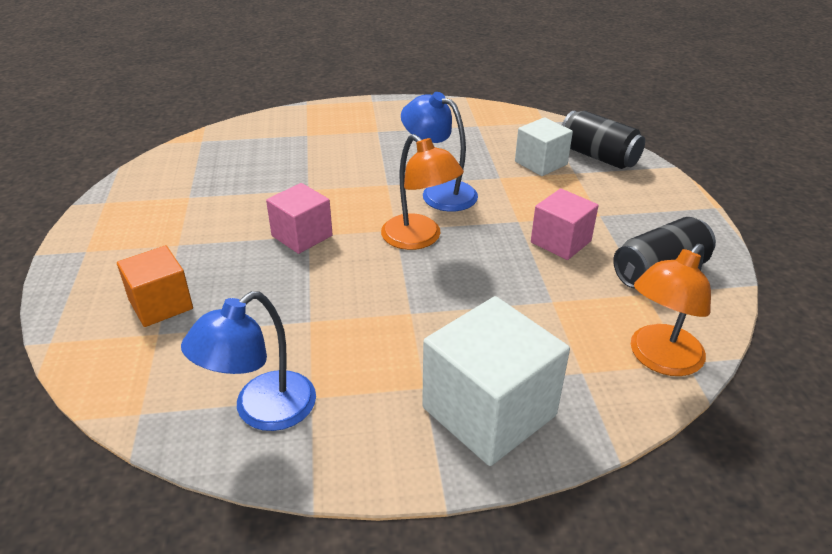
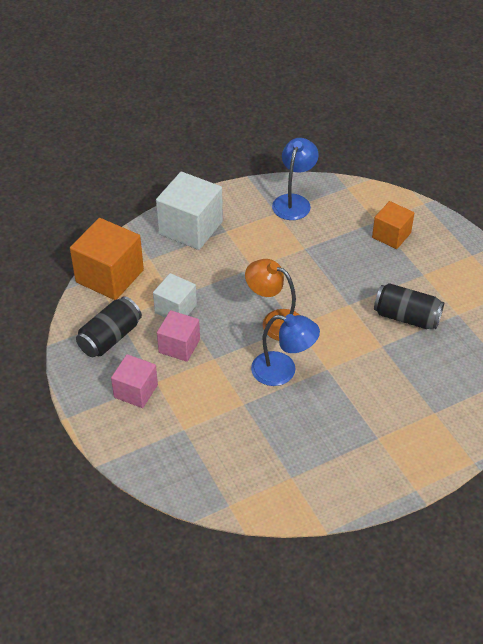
camera: 160 degrees right, 10 degrees up
pink cube [266,183,333,254] -> pink cube moved to [111,354,158,408]
white cube [515,117,573,176] -> white cube moved to [153,273,197,318]
black can [562,111,645,169] -> black can moved to [374,283,444,329]
orange lamp [631,244,711,376] -> orange cube [70,218,144,300]

